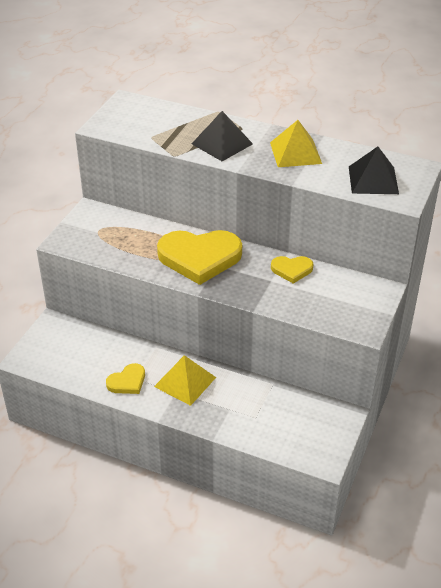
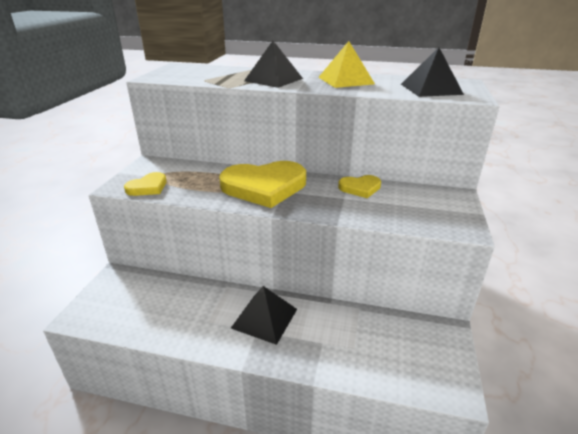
camera: 10 degrees left, 10 degrees down
yellow heart [106,363,145,394] -> yellow heart moved to [124,172,167,196]
yellow pyramid [154,355,216,406] -> black pyramid [231,286,297,345]

